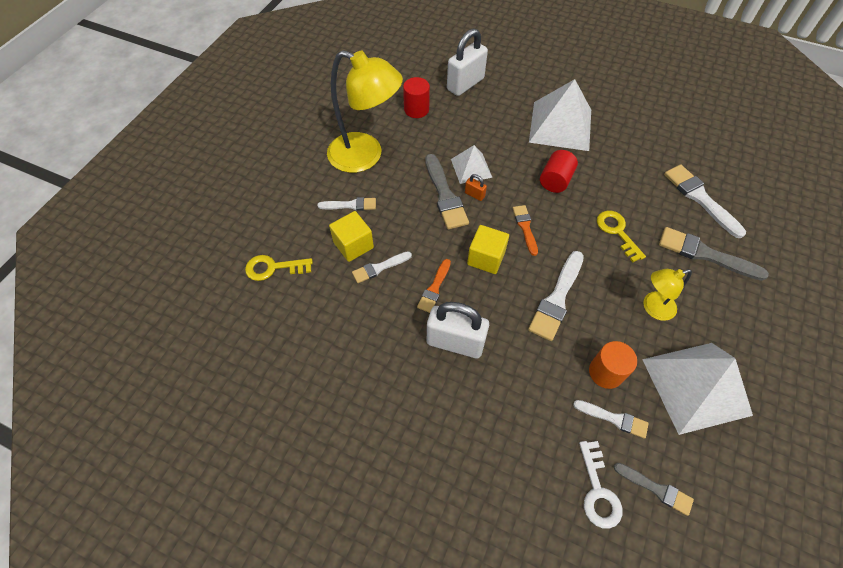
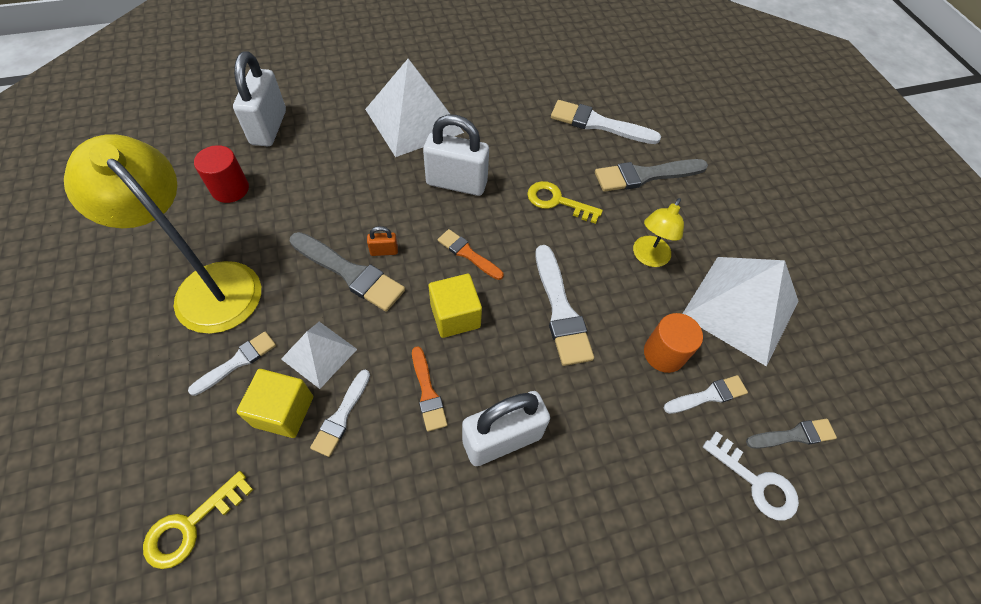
camera: 45 degrees left, 0 degrees up
yellow lamp [327,50,403,173] -> yellow lamp turned 120 degrees counterclockwise [64,134,261,334]
white pyramid [451,145,493,184] -> white pyramid moved to [281,322,357,389]
red cylinder [540,150,578,193] -> white padlock [423,114,489,196]

